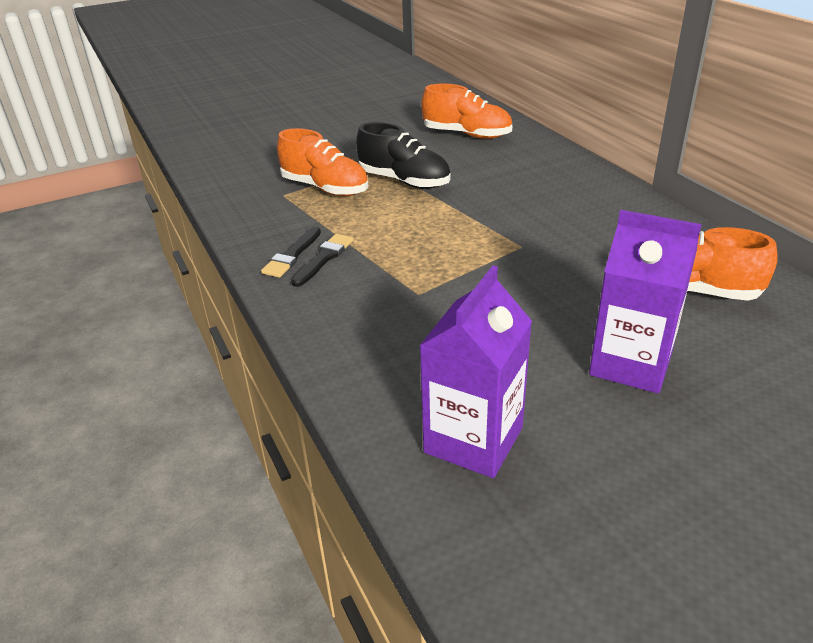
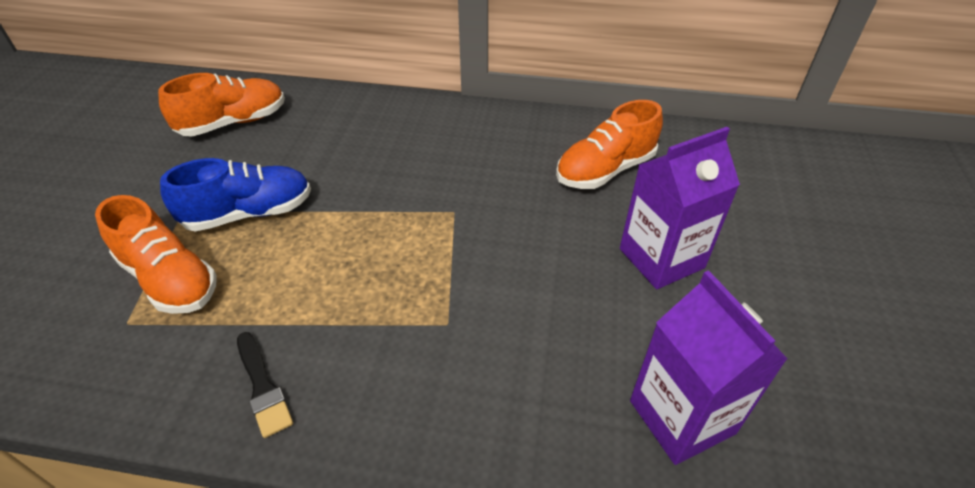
camera: 55 degrees left, 10 degrees up
orange shoe [277,128,369,196] -> orange shoe turned 60 degrees clockwise [95,195,217,314]
black brush [291,234,354,287] -> none
black shoe [356,122,451,189] -> blue shoe [160,158,311,232]

